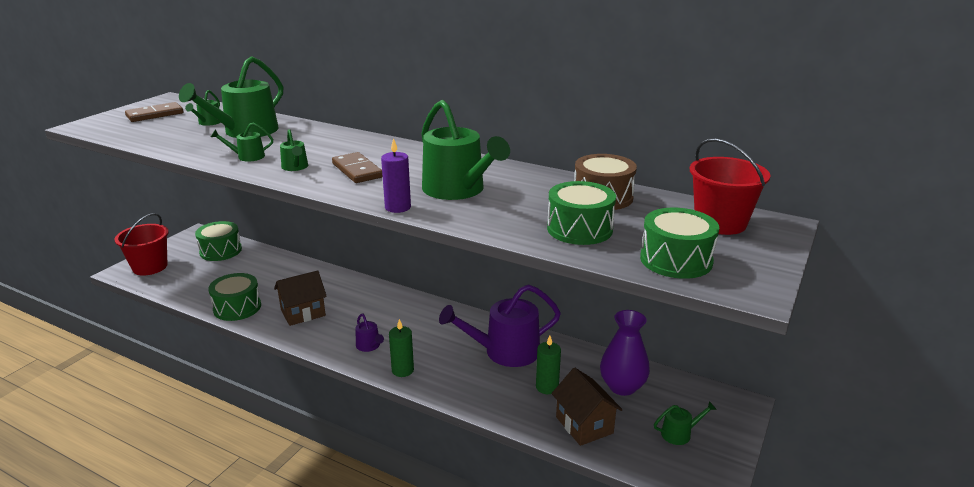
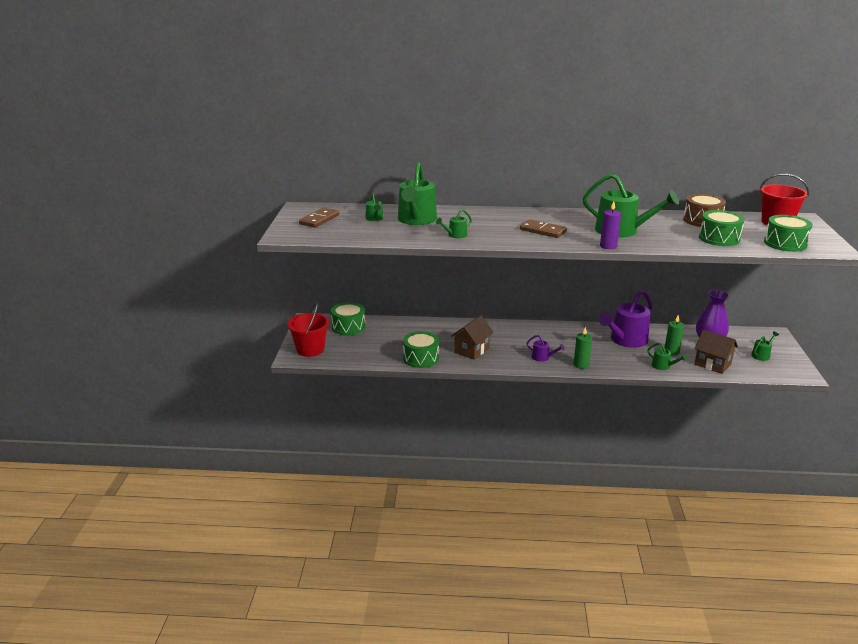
camera: 25 degrees left, 0 degrees up
green watering can [280,129,308,171] -> green watering can moved to [647,343,687,370]

